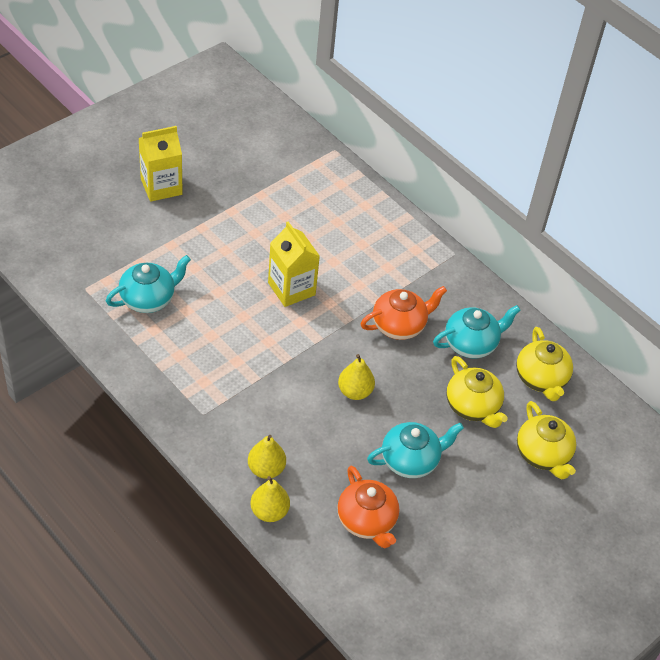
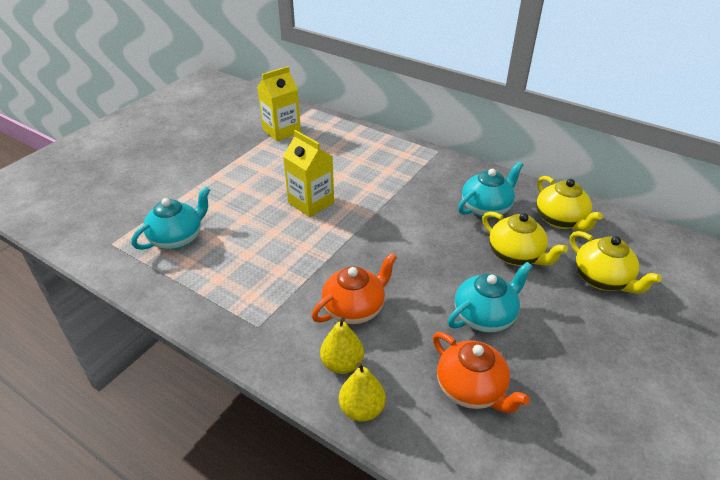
camera: 10 degrees left, 10 degrees down
yellow carton [139,126,183,202] -> yellow carton moved to [257,66,301,141]
yellow pear [338,354,375,400] -> none
orange teapot [361,286,447,340] -> orange teapot moved to [312,253,397,324]

